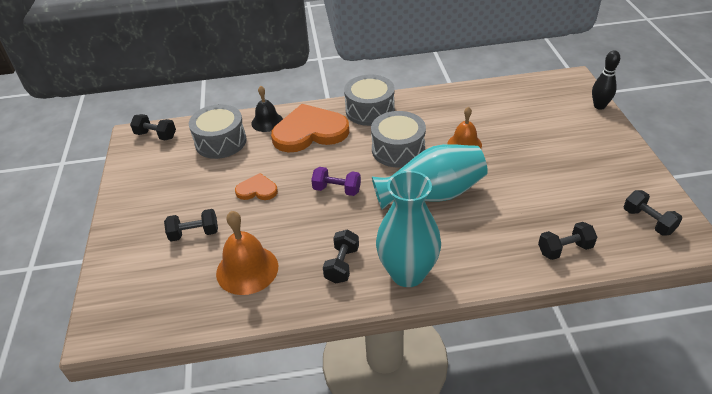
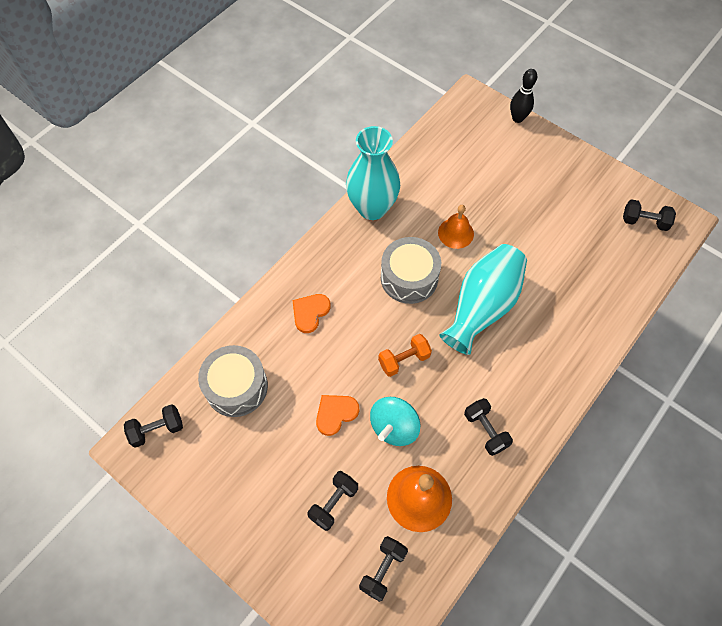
camera: 45 degrees left, 20 degrees up
black bell [251,86,283,132] -> none
orange heart [271,104,349,152] -> orange heart [293,294,331,333], size x0.49
purple dumbbell [311,167,361,196] -> orange dumbbell [378,334,432,377]
grey drum [344,75,395,126] -> none
turquoise vase [376,171,441,287] -> turquoise vase moved to [346,126,400,220]
black dumbbell [538,222,597,260] -> black dumbbell moved to [359,536,408,602]
none -> turquoise spinning top [370,397,420,446]

